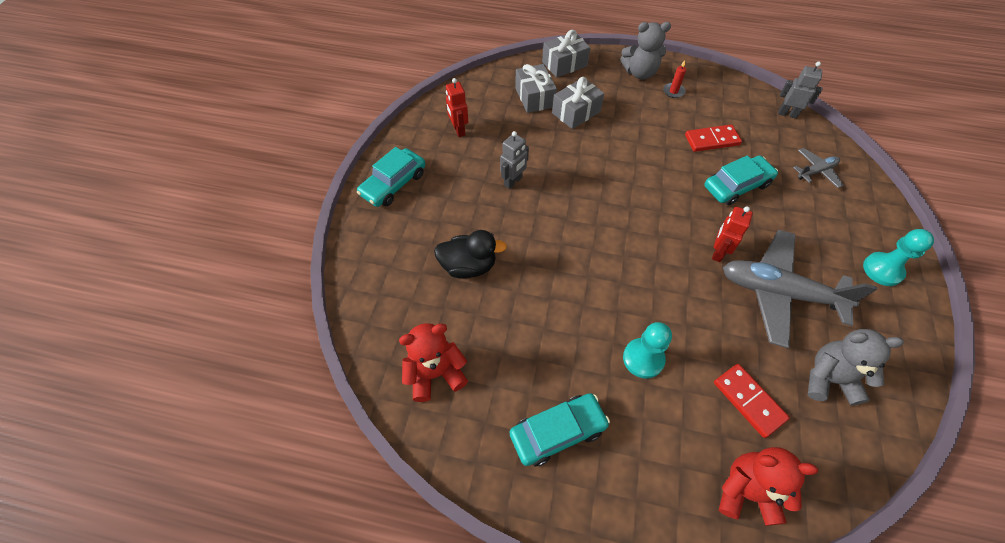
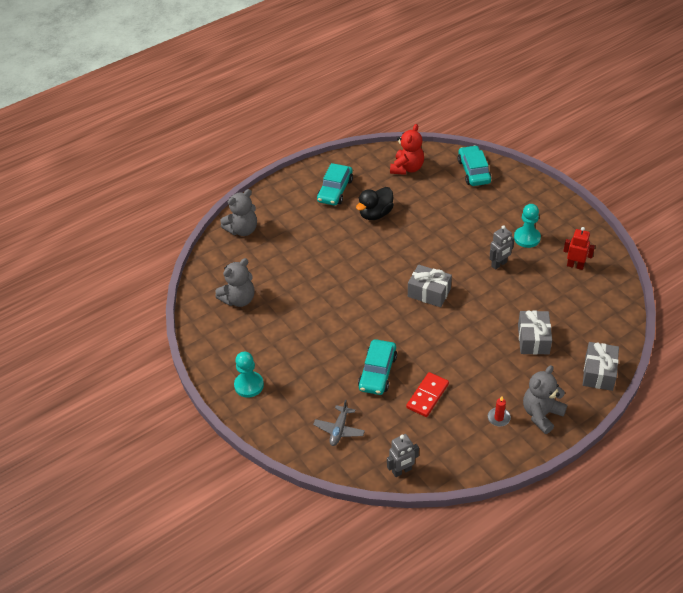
camera: 135 degrees right, 10 degrees down
turquoise car [357,147,425,207] -> turquoise car moved to [458,145,492,186]
black duck [434,230,507,279] -> black duck moved to [356,187,394,220]
grey robot [500,131,529,189] -> grey robot turned 120 degrees counterclockwise [490,225,515,270]
grey gift [515,64,557,113] -> grey gift moved to [408,264,452,307]
turquoise pawn [623,322,672,379] -> turquoise pawn moved to [514,204,541,248]
red robot [712,206,753,262] -> none
red domino [714,364,790,438] -> none
red teddy bear [719,447,818,526] -> grey teddy bear [221,189,257,236]
grey plane [723,230,877,348] -> none

